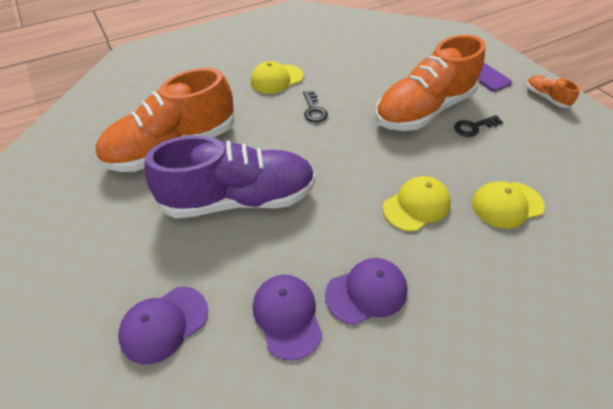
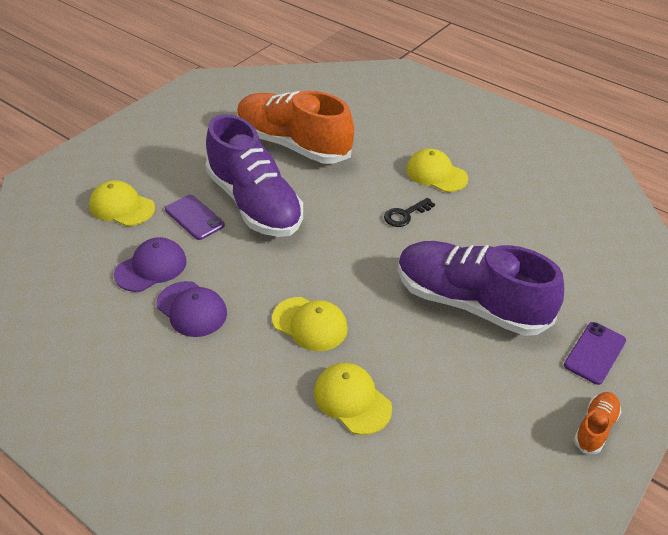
camera: 65 degrees right, 5 degrees down
purple cap [118,286,208,364] -> yellow cap [89,180,155,226]
orange shoe [375,35,486,131] -> purple shoe [398,241,564,336]
black key [454,115,503,137] -> none
none -> purple phone [165,195,225,240]

